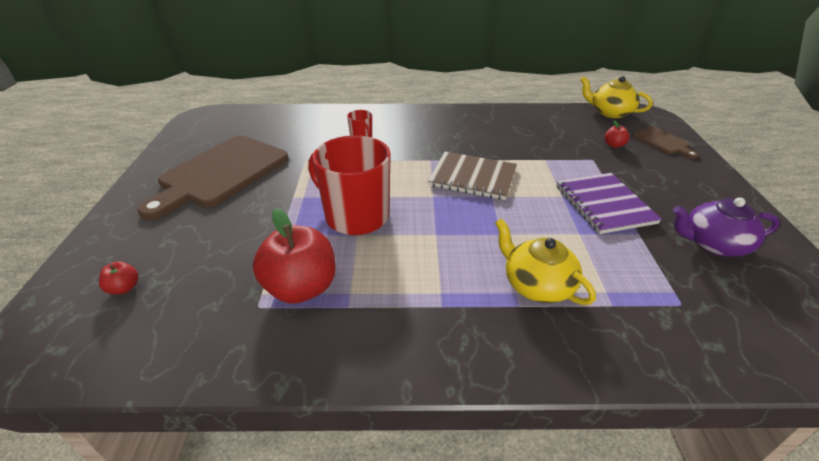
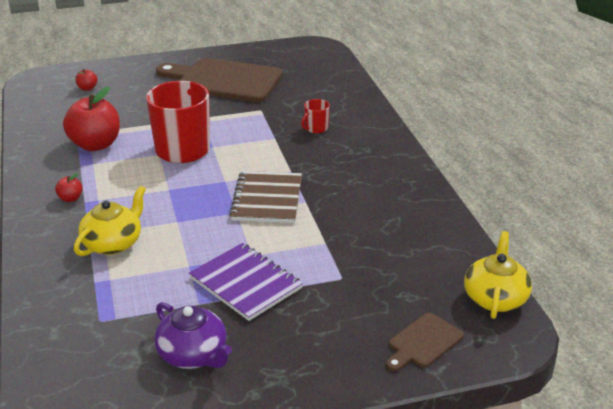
camera: 75 degrees right, 5 degrees down
purple notebook [556,173,662,234] -> purple notebook turned 75 degrees clockwise [189,243,303,321]
red apple [605,120,629,148] -> red apple moved to [55,173,83,202]
purple teapot [673,198,780,257] -> purple teapot turned 150 degrees clockwise [154,302,232,369]

